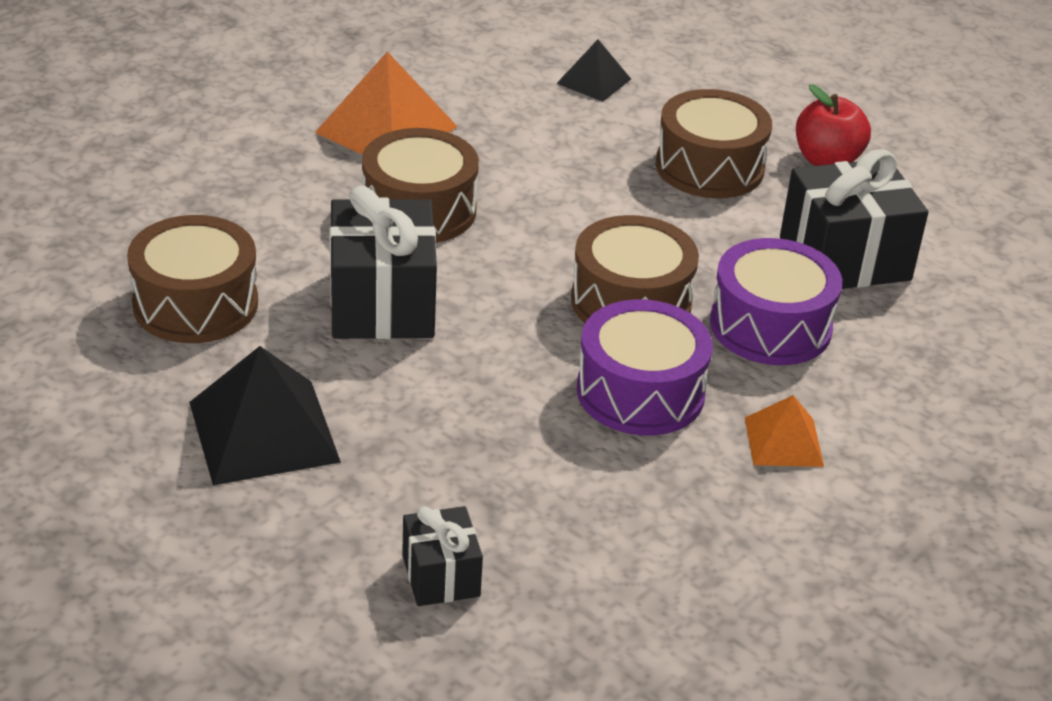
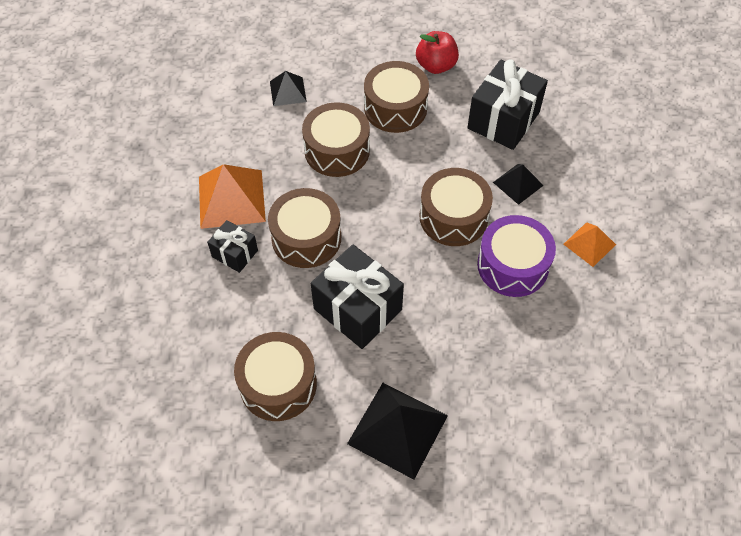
camera: 40 degrees left, 20 degrees up
black gift [402,506,483,606] -> black gift moved to [207,220,258,273]
purple drum [710,238,842,365] -> black pyramid [493,164,544,205]
none -> brown drum [302,102,370,177]

